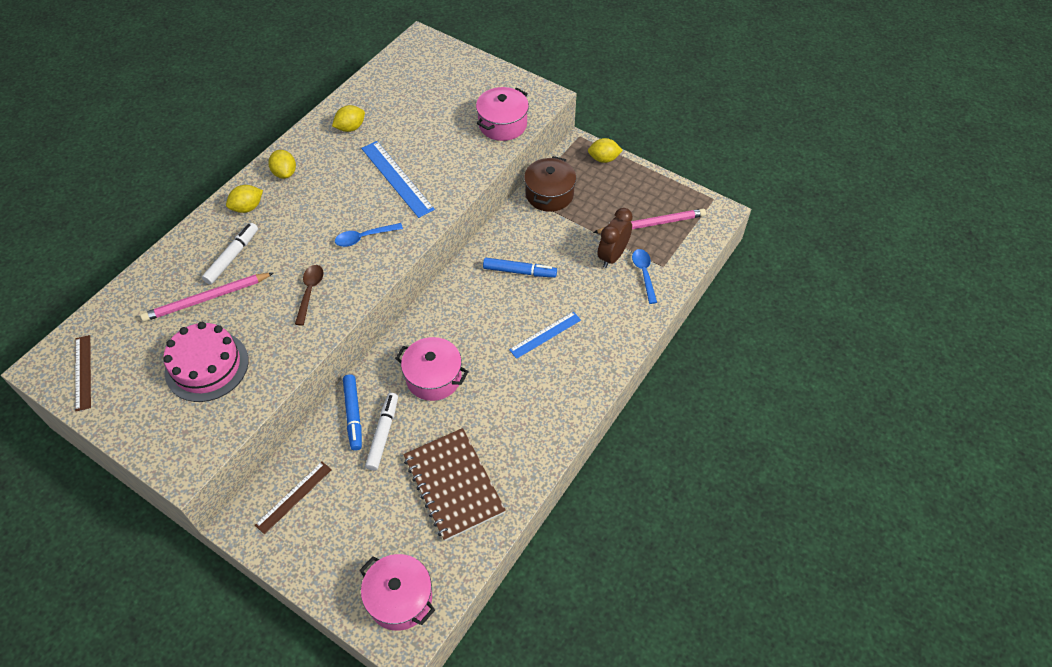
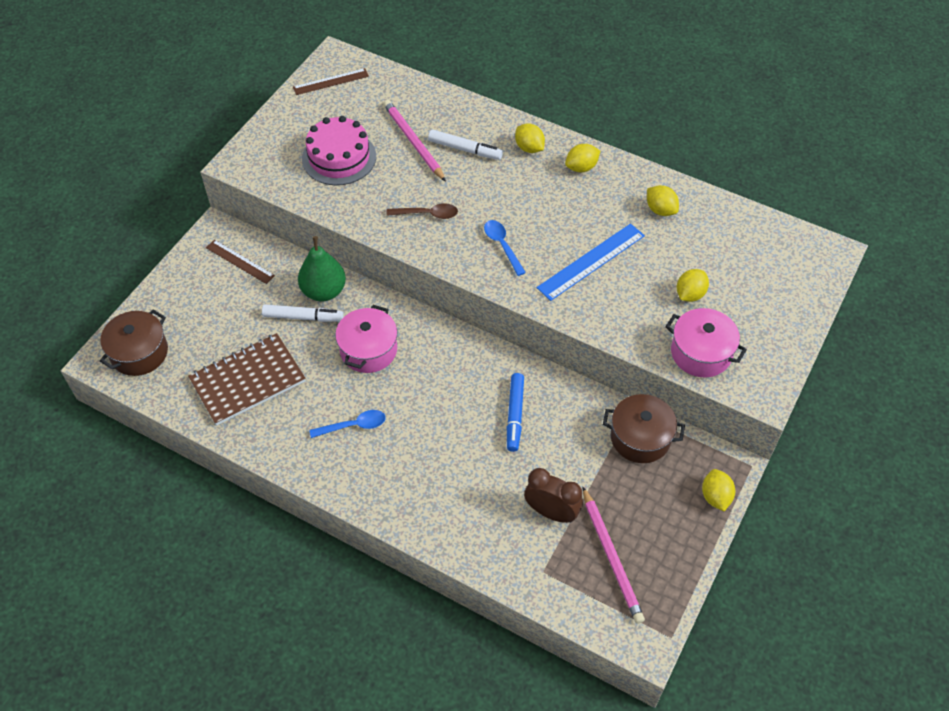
camera: 85 degrees right, 0 degrees up
blue marker [343,374,362,451] -> green pear [298,236,346,301]
pink pot [360,554,435,631] -> brown pot [100,309,168,376]
blue ruler [509,312,581,359] -> none
blue spoon [632,249,657,304] -> blue spoon moved to [309,410,386,438]
none -> yellow lemon [676,269,709,302]

